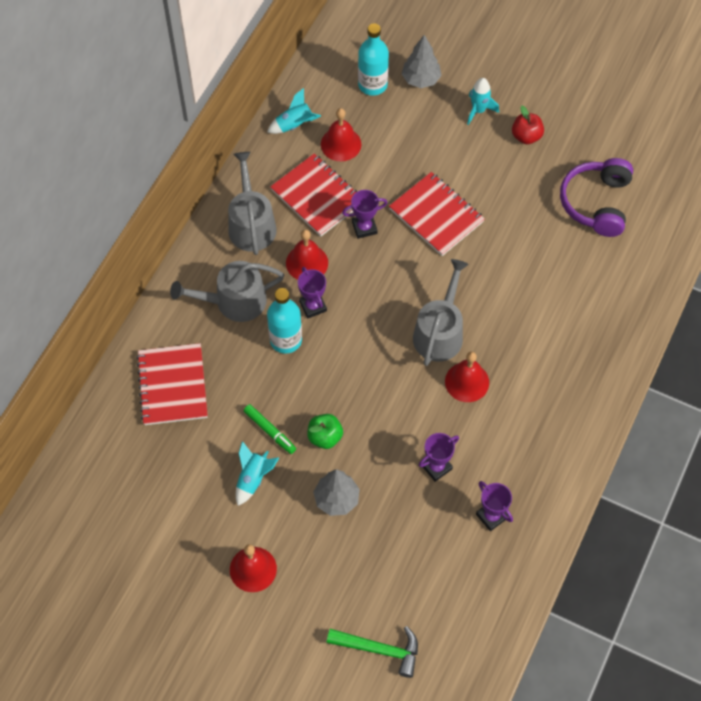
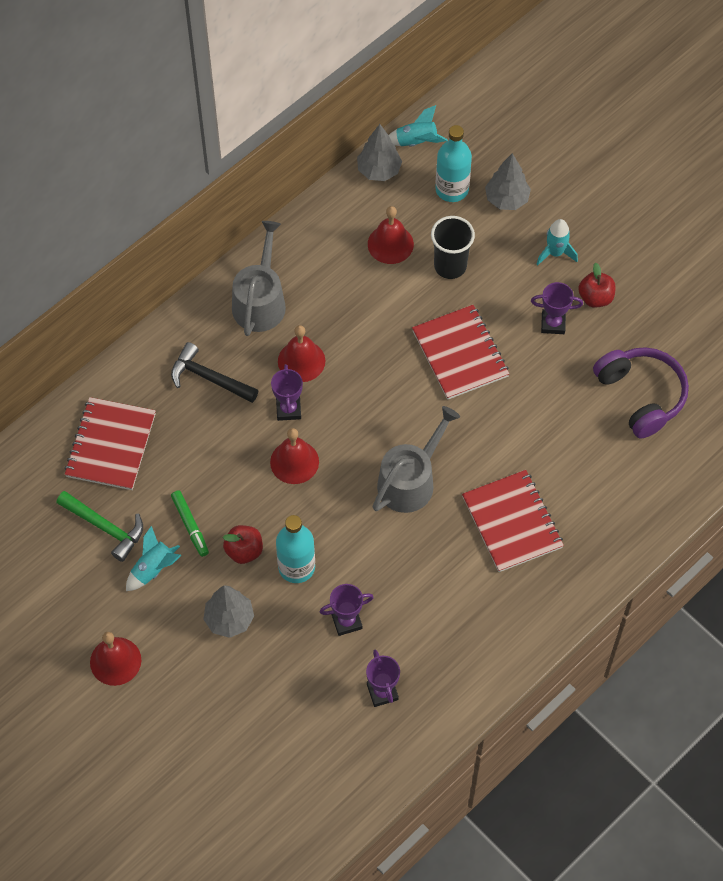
camera: 20 degrees right, 0 degrees up
grey watering can [170,261,284,322] -> black hammer [171,342,259,403]
turquoise rocket [267,88,321,134] -> turquoise rocket moved to [389,105,448,147]
turquoise bottle [267,288,302,354] -> turquoise bottle moved to [276,515,315,583]
red notebook [270,153,357,237] -> red notebook moved to [462,470,564,572]
green apple [307,414,343,449] -> red apple [223,525,263,564]
green hammer [327,626,418,678] -> green hammer moved to [57,491,143,562]
purple trophy [342,190,387,239] -> purple trophy moved to [531,282,583,334]
red bell [445,352,489,402] -> red bell moved to [270,428,319,484]
purple headphones [560,158,633,237] -> purple headphones turned 120 degrees clockwise [593,347,689,439]
none -> grey tree [357,124,402,181]
none -> black cup [431,216,475,279]

